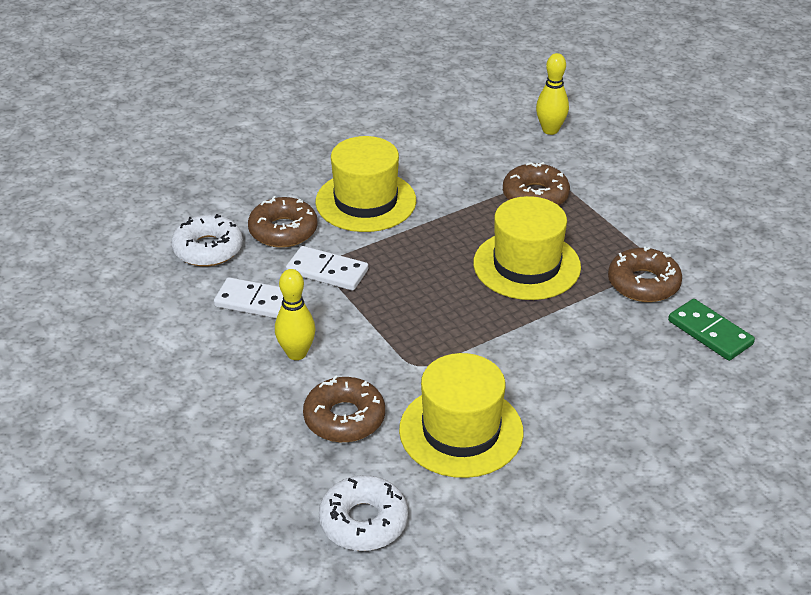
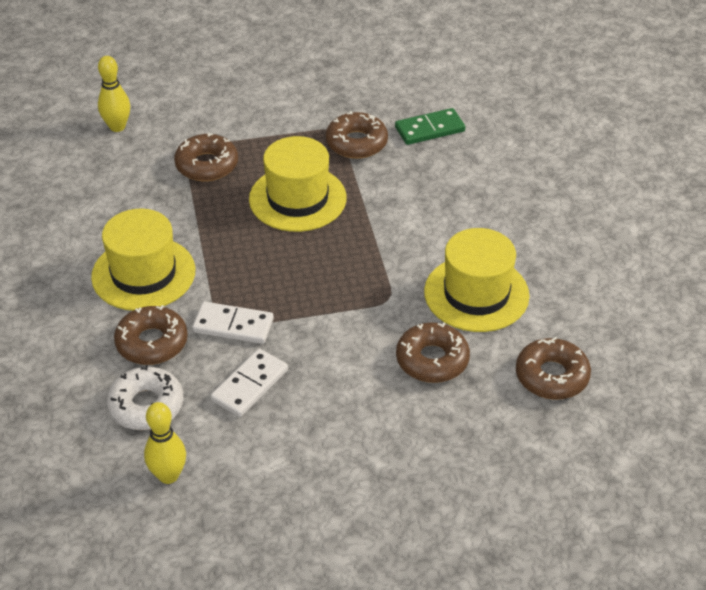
camera: 70 degrees left, 5 degrees up
yellow bowling pin [275,269,315,360] -> yellow bowling pin moved to [144,402,186,484]
white domino [286,246,368,291] -> white domino turned 60 degrees clockwise [192,302,274,344]
white donut [319,475,408,551] -> brown donut [516,337,591,400]

